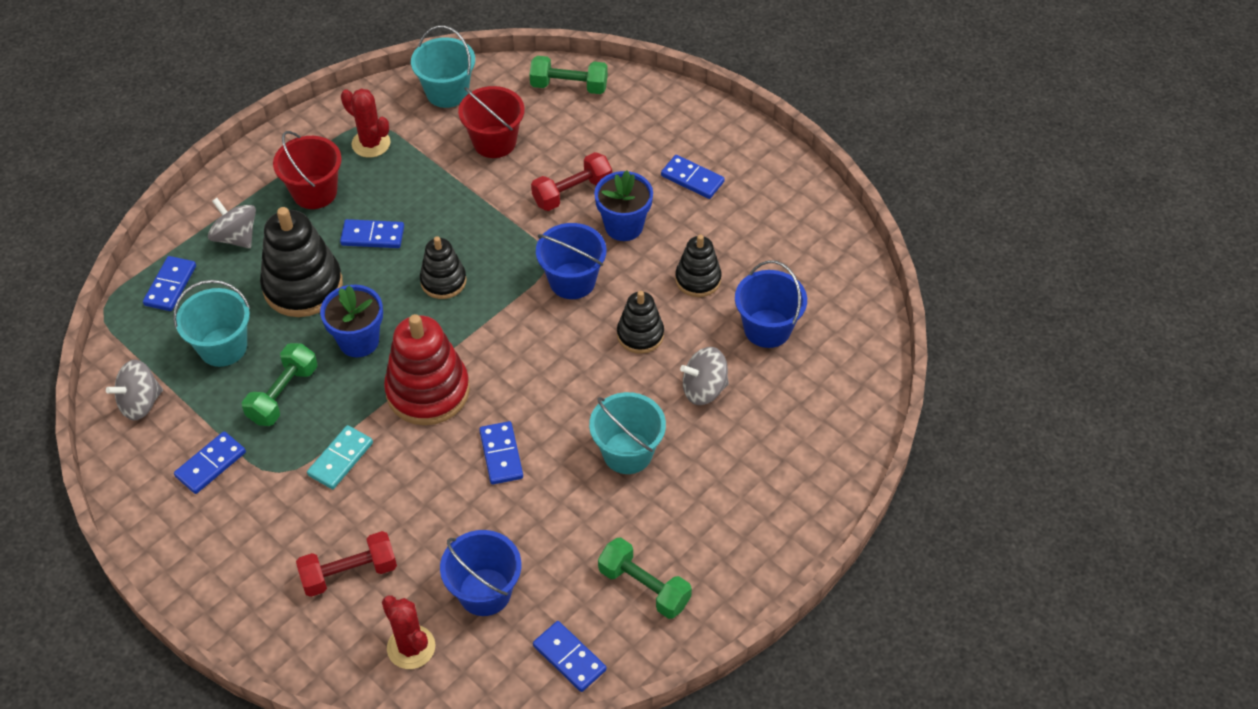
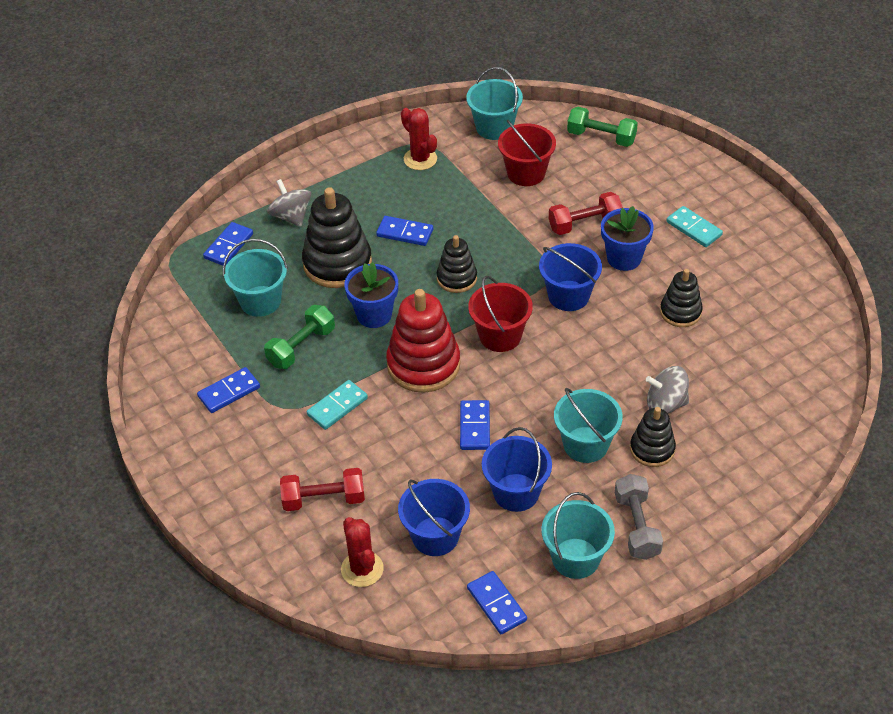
camera: 15 degrees right, 5 degrees down
grey spinning top [106,360,163,421] -> none
red bucket [273,131,342,209] -> red bucket moved to [468,276,533,352]
green dumbbell [598,538,692,619] -> turquoise bucket [541,492,615,579]
black stacking toy [617,291,664,354] -> black stacking toy moved to [630,407,676,467]
blue domino [661,155,725,199] -> turquoise domino [666,206,723,247]
blue bucket [735,261,807,348] -> blue bucket moved to [482,427,552,512]
none -> grey dumbbell [615,474,663,560]

